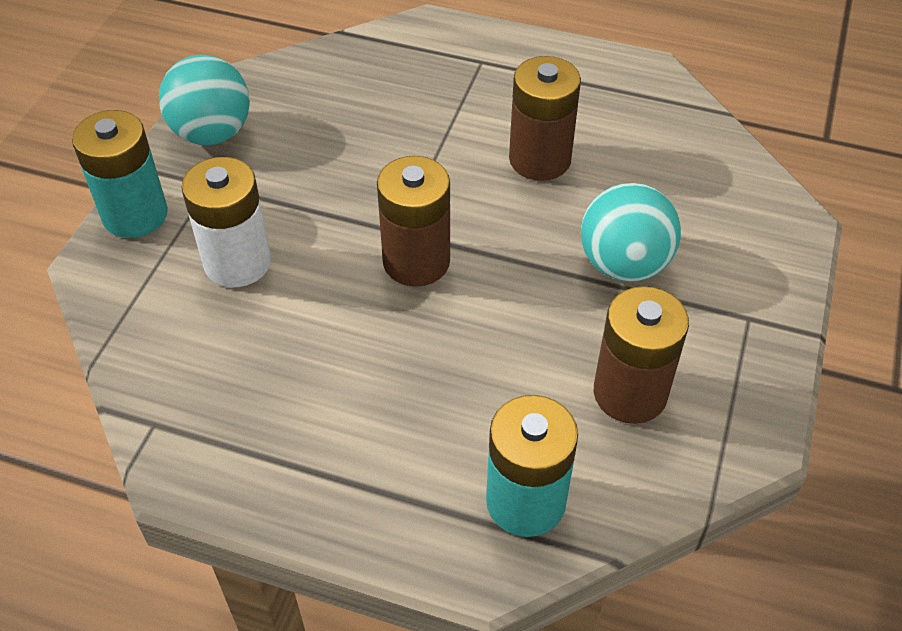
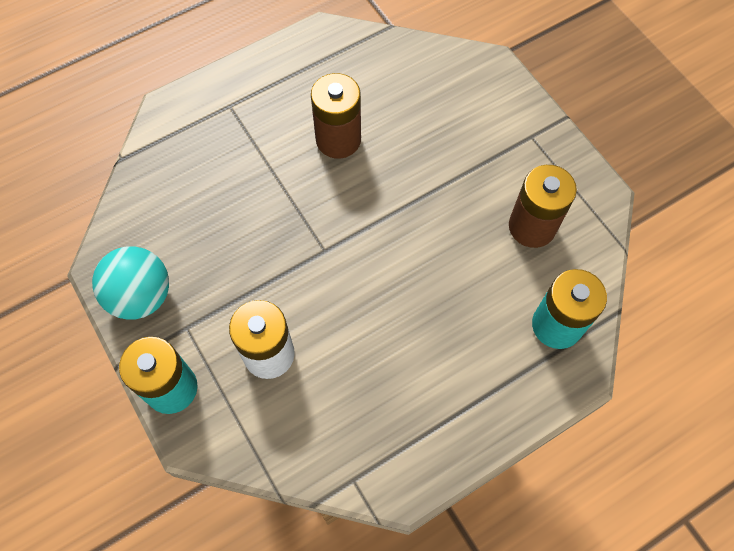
camera: 50 degrees left, 15 degrees up
brown battery [377,156,450,287] -> none
turquoise ball [581,183,681,282] -> none

